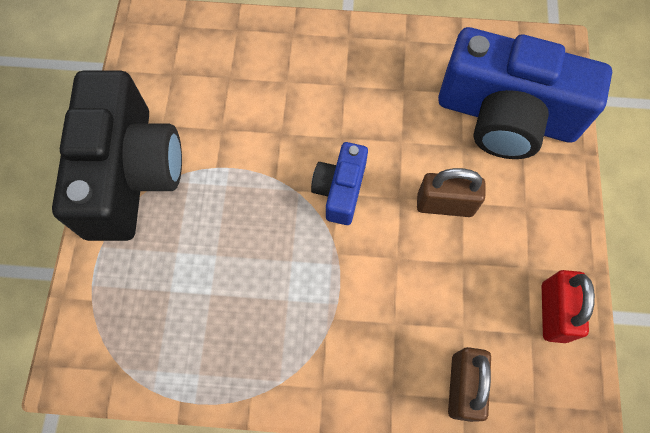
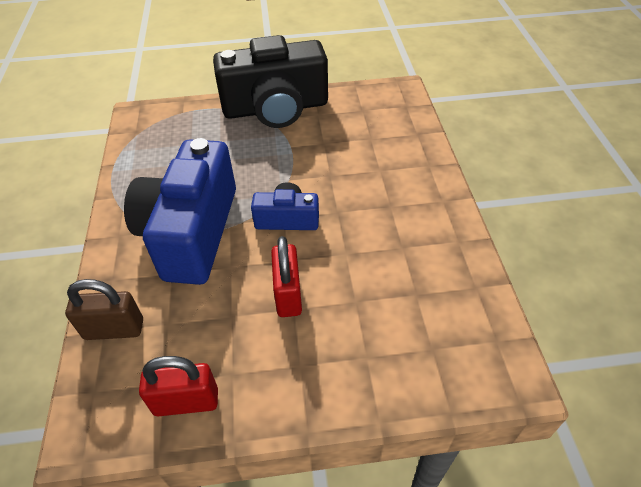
camera: 80 degrees right, 20 degrees down
brown padlock [417,168,485,217] -> red padlock [271,236,302,317]
blue camera [438,27,612,159] -> blue camera moved to [124,138,236,285]

